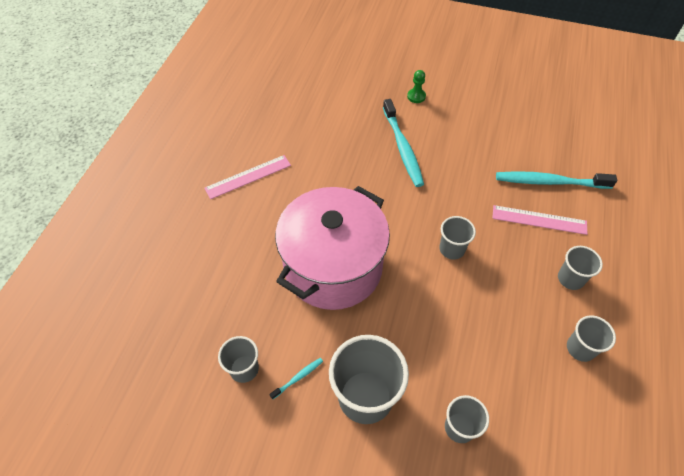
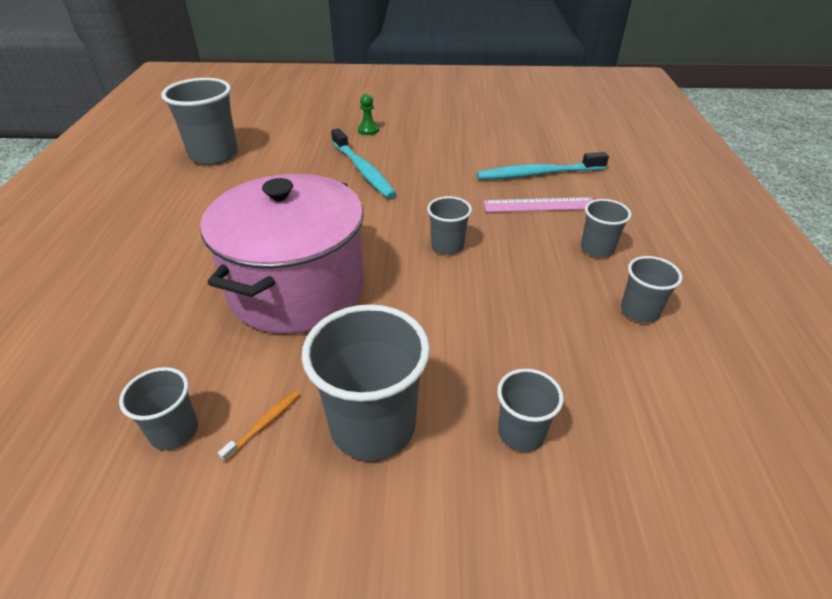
camera: 15 degrees left, 15 degrees down
pink ruler [204,155,291,199] -> none
turquoise toothbrush [269,358,323,399] -> orange toothbrush [218,391,300,462]
none -> grey cup [161,78,238,165]

